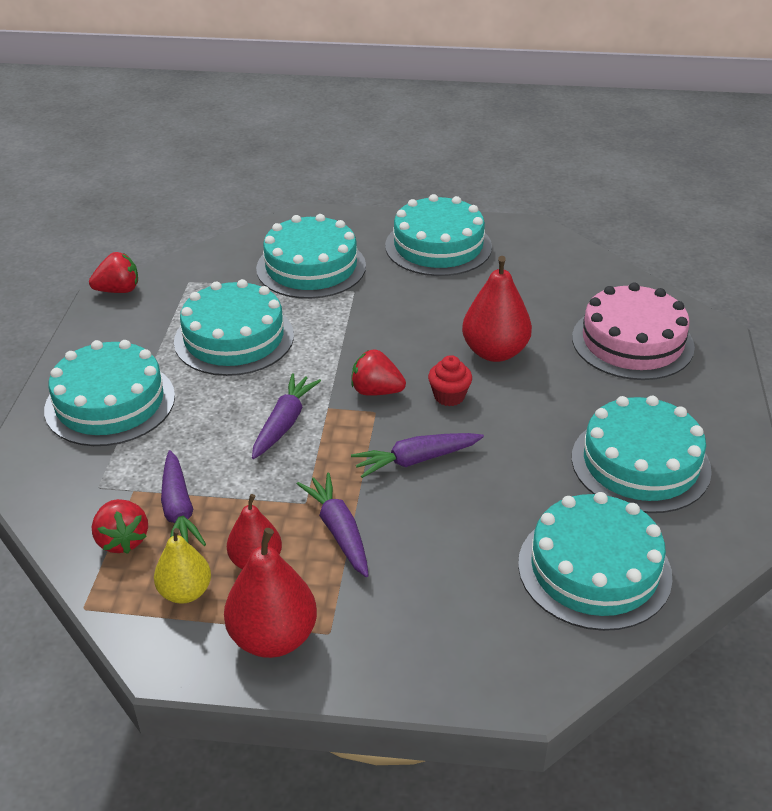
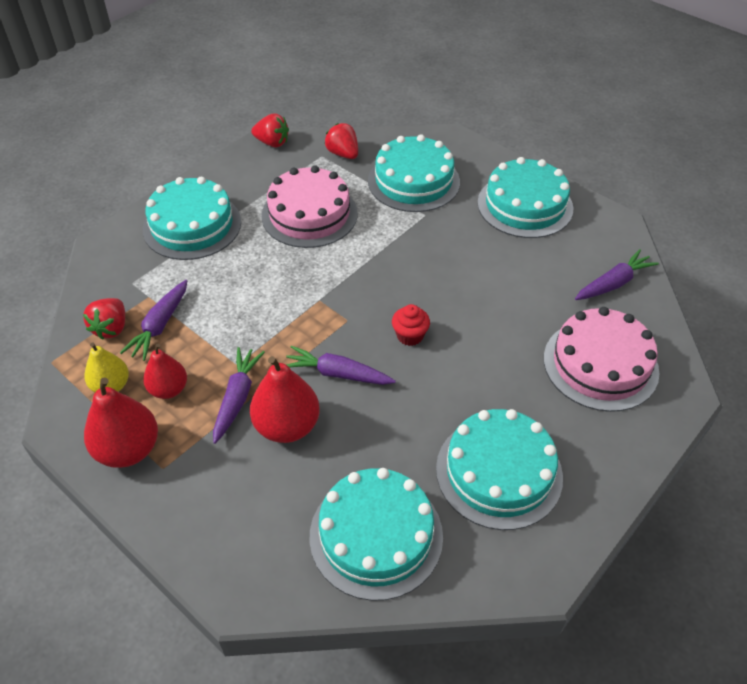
camera: 35 degrees right, 10 degrees up
turquoise cake [174,279,294,376] -> pink cake [261,165,358,248]
purple carrot [252,374,321,459] -> purple carrot moved to [575,249,659,300]
red strawberry [351,350,406,396] -> red strawberry moved to [325,123,358,159]
red pear [462,256,532,362] -> red pear moved to [250,356,320,443]

